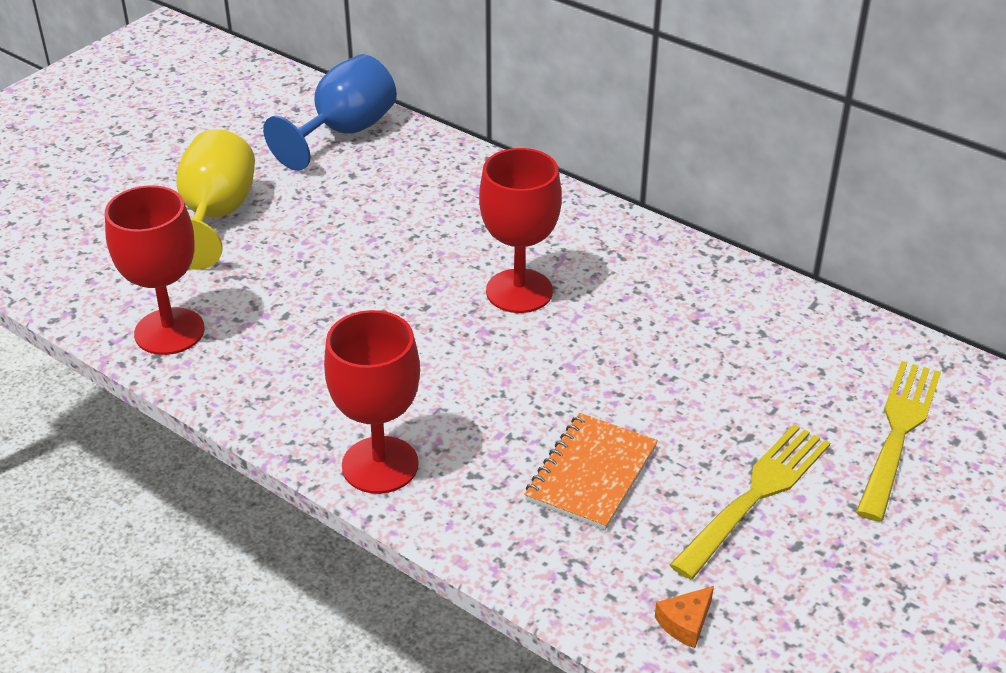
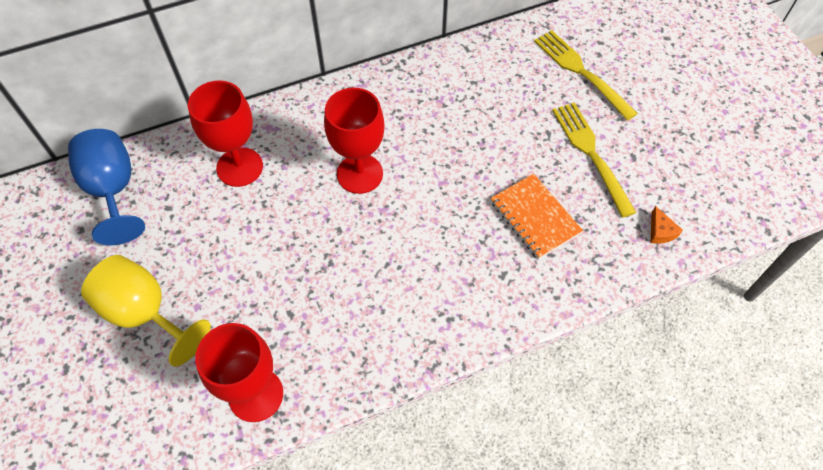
camera: 60 degrees left, 20 degrees up
red goblet [324,310,420,494] -> red goblet moved to [188,80,263,187]

